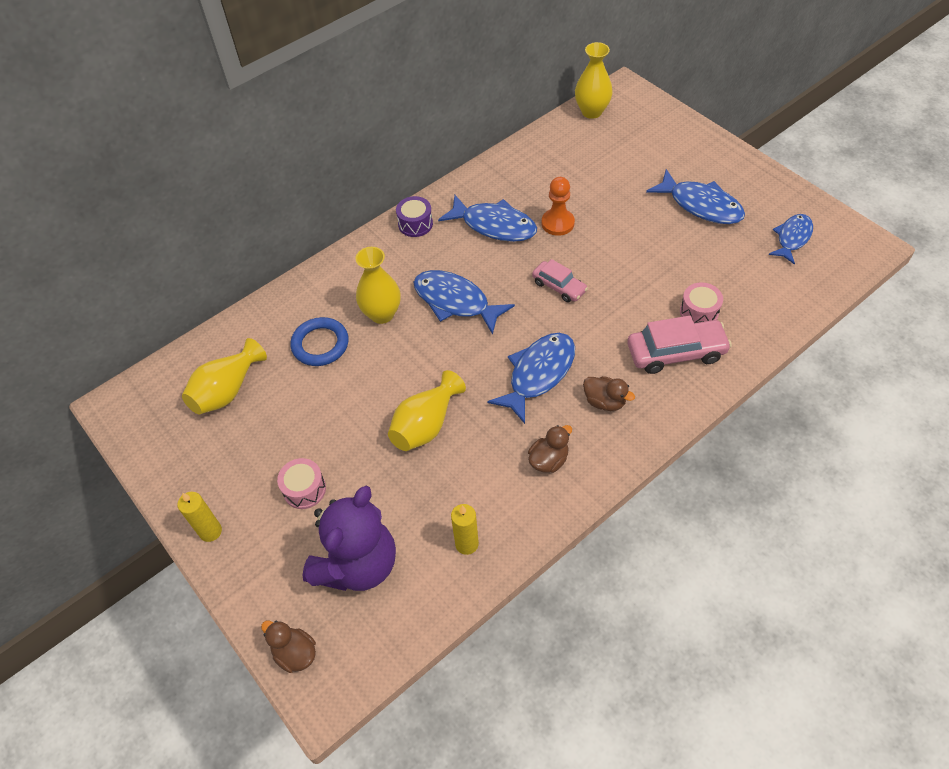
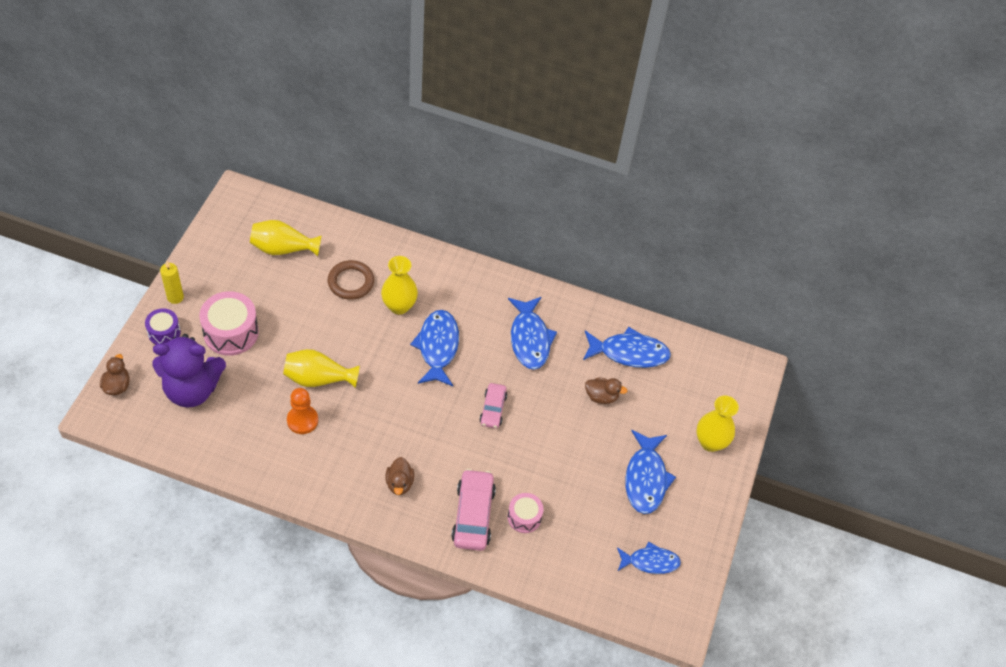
camera: 50 degrees right, 0 degrees up
pink drum [277,458,326,509] -> pink drum [199,291,259,356], size x1.71
blue ring [291,317,349,366] -> brown ring [328,260,374,300]
purple drum [396,196,433,237] -> purple drum moved to [145,308,181,345]
yellow candle [451,504,479,555] -> none
blue fish [487,333,575,424] -> blue fish moved to [583,327,671,368]
brown duck [528,425,572,473] -> brown duck moved to [585,378,627,404]
orange pawn [542,177,575,236] -> orange pawn moved to [287,388,318,434]
yellow vase [575,42,613,119] -> yellow vase moved to [696,395,739,452]
pink car [627,316,732,374] -> pink car turned 135 degrees counterclockwise [451,469,496,551]

